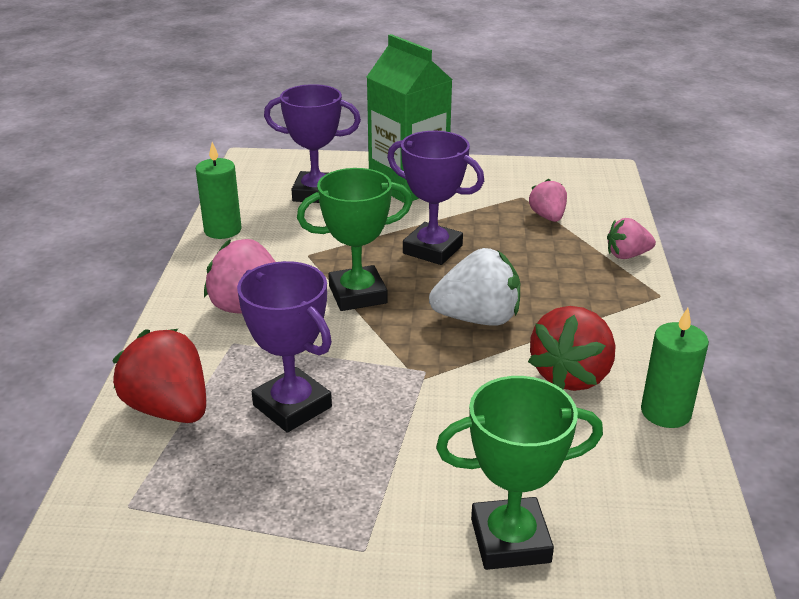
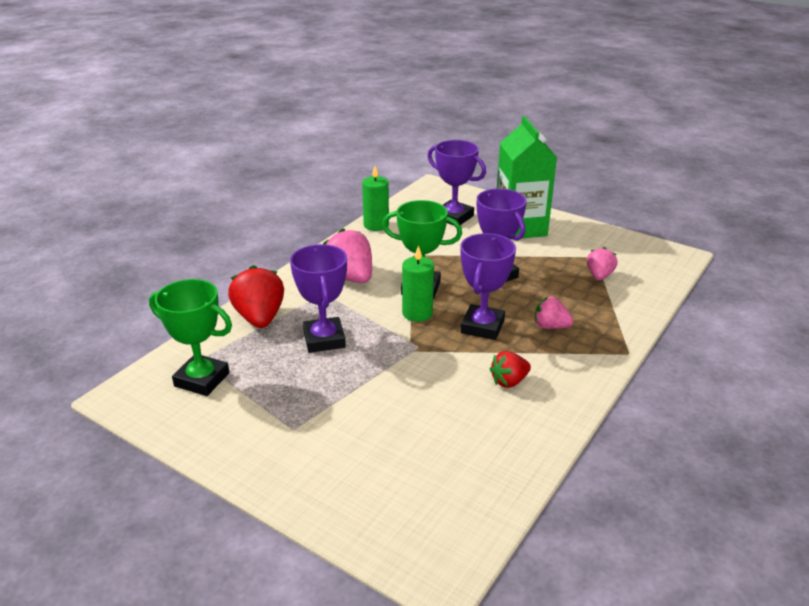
camera: 30 degrees right, 0 degrees up
white strawberry [429,248,520,326] -> purple trophy [460,233,516,340]
green trophy [436,376,603,570] -> green trophy moved to [149,279,232,396]
red strawberry [528,306,616,391] -> red strawberry [490,351,531,388], size x0.59
pink strawberry [607,218,656,259] -> pink strawberry moved to [535,297,573,329]
green candle [641,308,709,428] -> green candle moved to [402,245,434,322]

